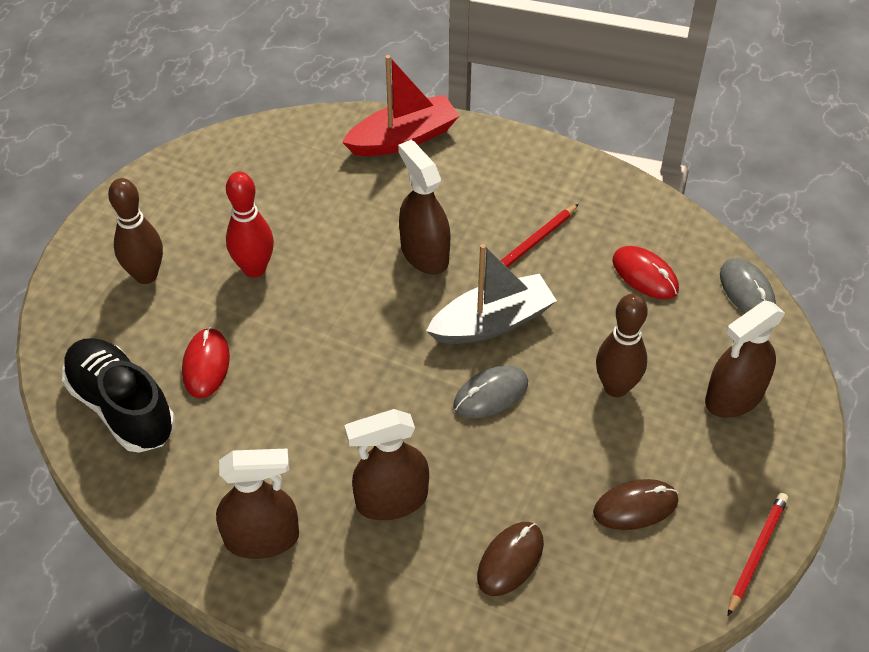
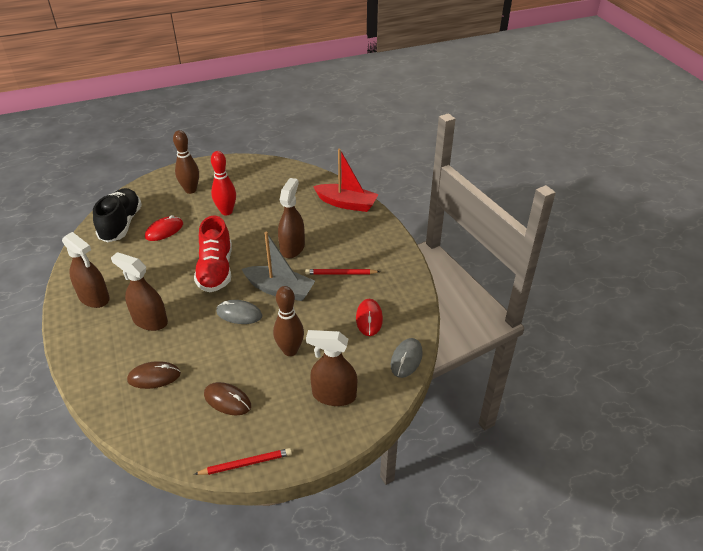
camera: 45 degrees right, 10 degrees down
none -> red shoe [194,215,232,292]

